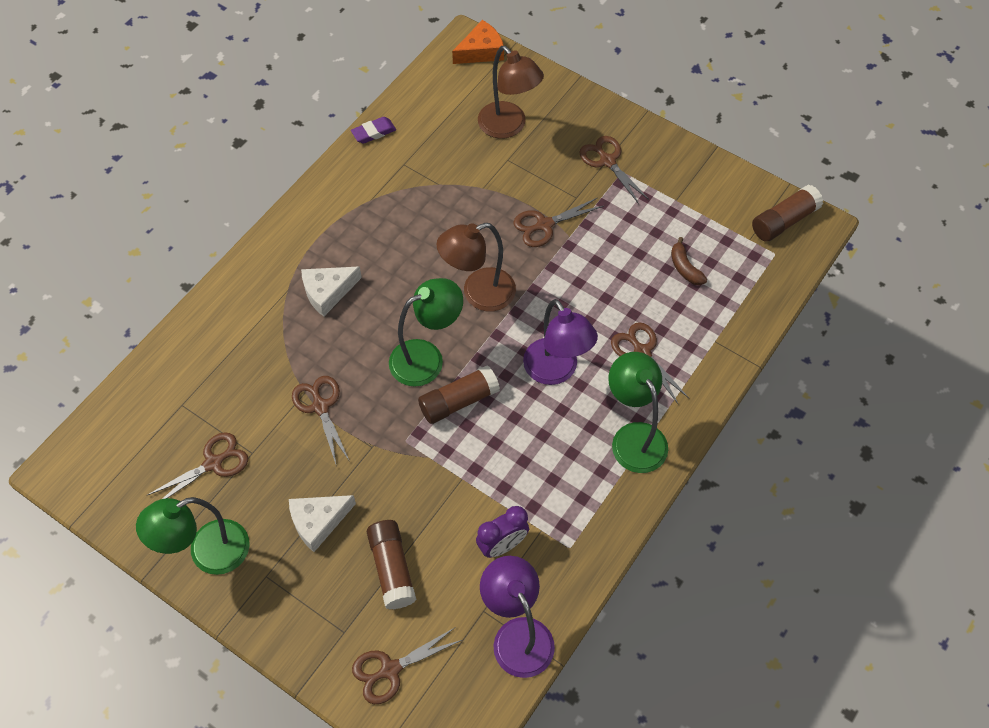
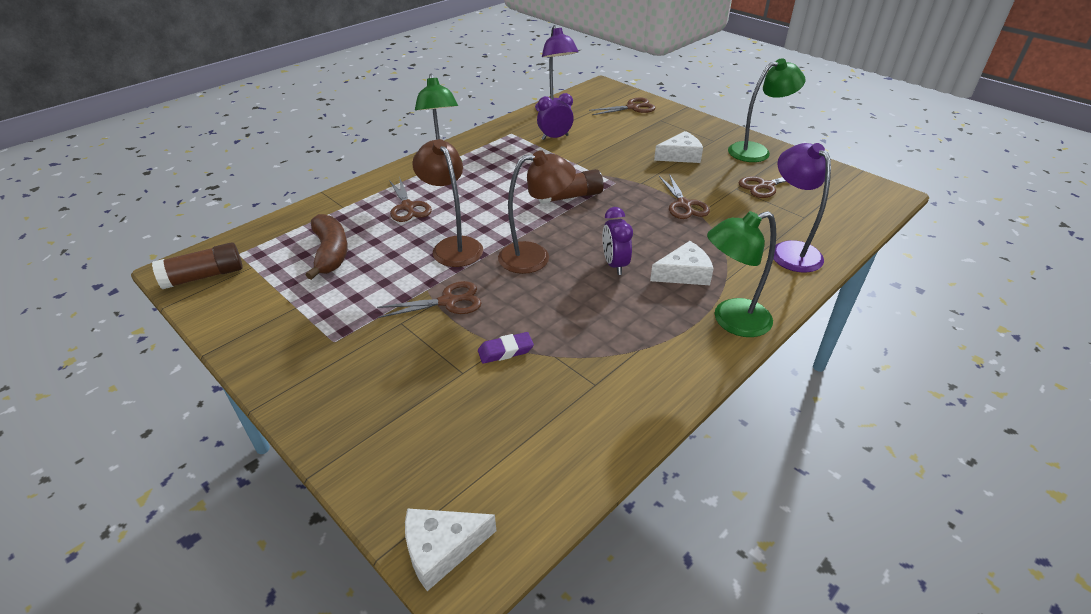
camera: 170 degrees left, 20 degrees down
purple eraser [351,117,396,144] -> purple eraser moved to [478,332,534,364]
brown glue stick [367,520,416,610] -> none
green lamp [389,278,463,387] -> green lamp moved to [707,211,776,337]
orange cheese [452,20,504,64] -> white cheese [405,508,496,591]
brown lamp [478,46,544,139] -> brown lamp moved to [412,139,483,267]
purple lamp [523,299,598,385] -> purple lamp moved to [774,143,831,273]
brown scissors [579,136,649,204] -> none
brown banana [671,237,707,285] -> brown banana [306,214,348,280], size x1.72
none -> purple clock [602,207,633,275]

